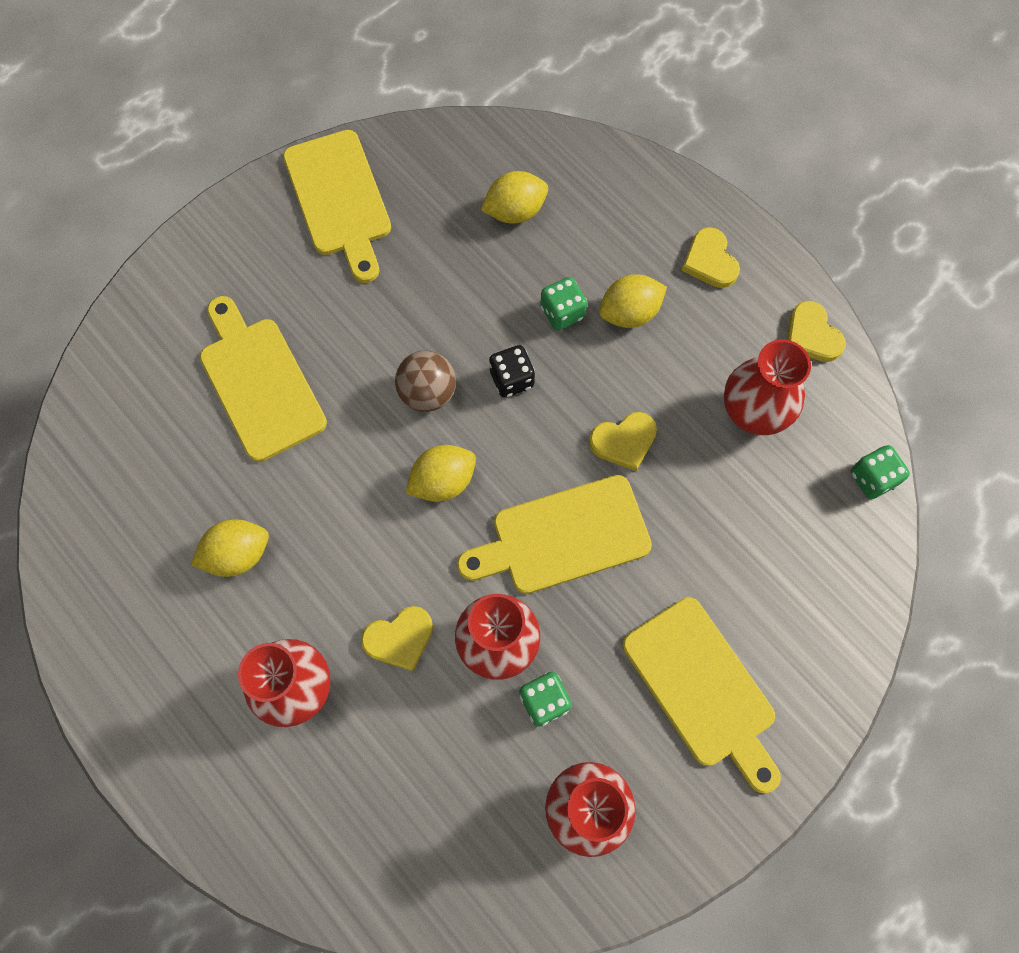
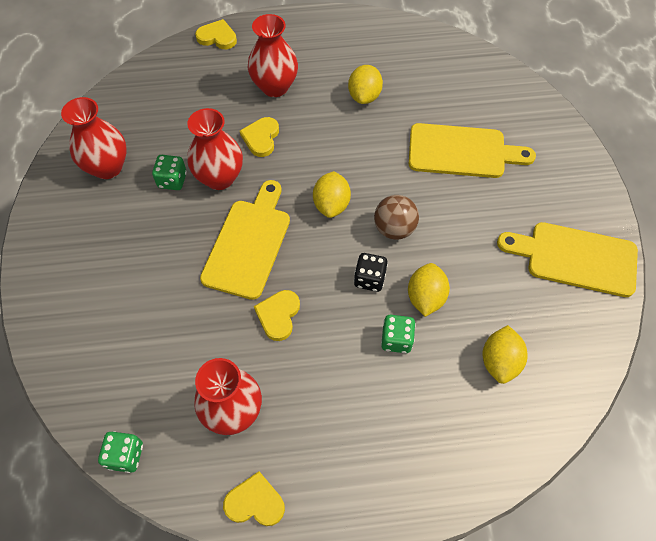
camera: 125 degrees right, 10 degrees down
yellow lemon [599,274,667,328] -> yellow lemon moved to [408,263,450,317]
yellow cutting board [622,597,781,793] -> none
yellow heart [682,227,740,288] -> yellow heart moved to [195,19,237,49]

